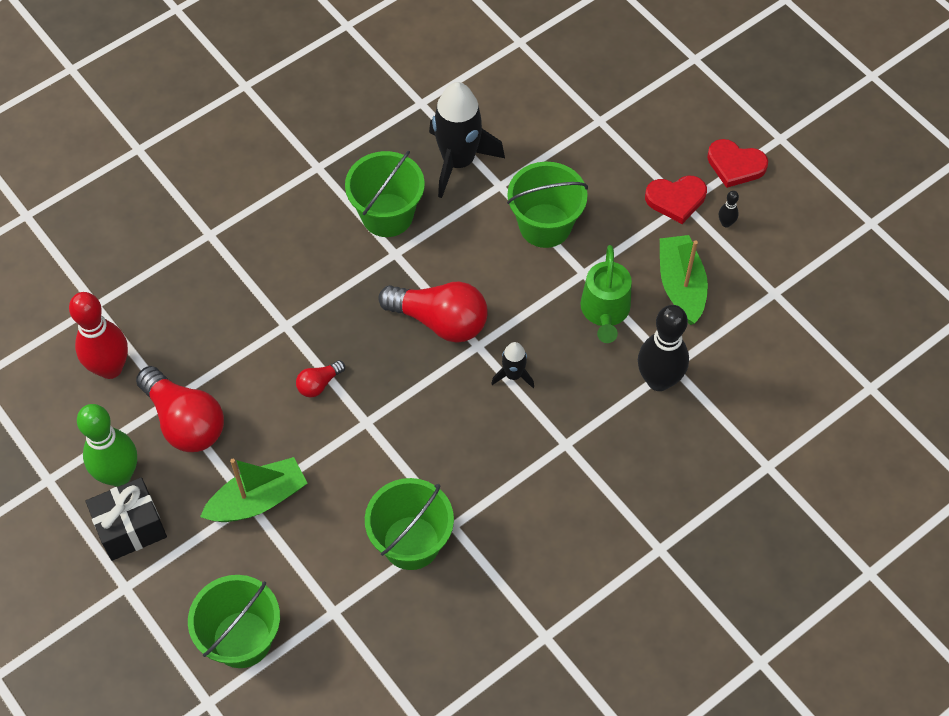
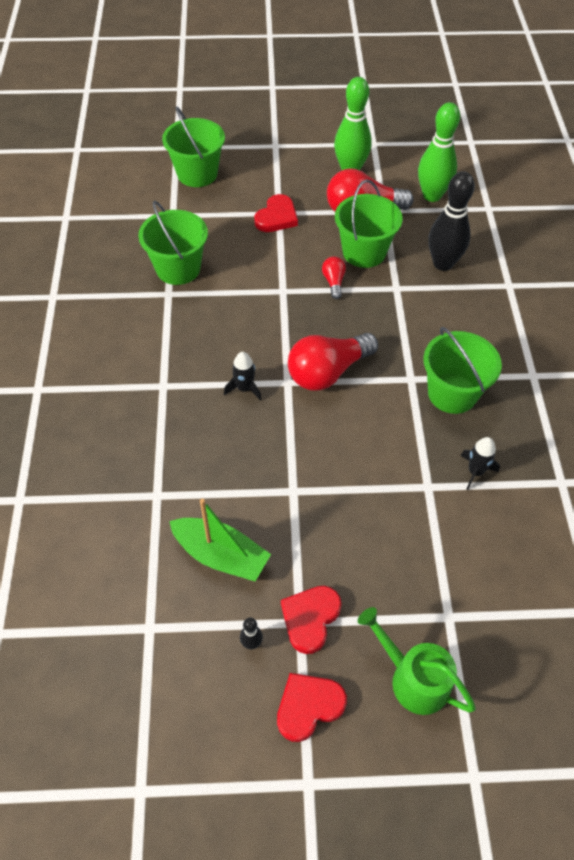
camera: 125 degrees right, 5 degrees down
red bowling pin [69,292,128,379] -> green bowling pin [418,102,460,202]
black gift [86,477,167,561] -> none
green boat [200,457,307,522] -> red heart [254,194,298,232]
black rocket [429,82,505,198] -> black rocket [460,437,500,490], size x0.48
green bucket [507,162,588,248] -> green bucket moved to [335,180,403,268]
green watering can [580,245,632,343] -> green watering can moved to [358,607,476,715]
black bowling pin [638,305,689,391] -> black bowling pin moved to [428,171,475,271]

